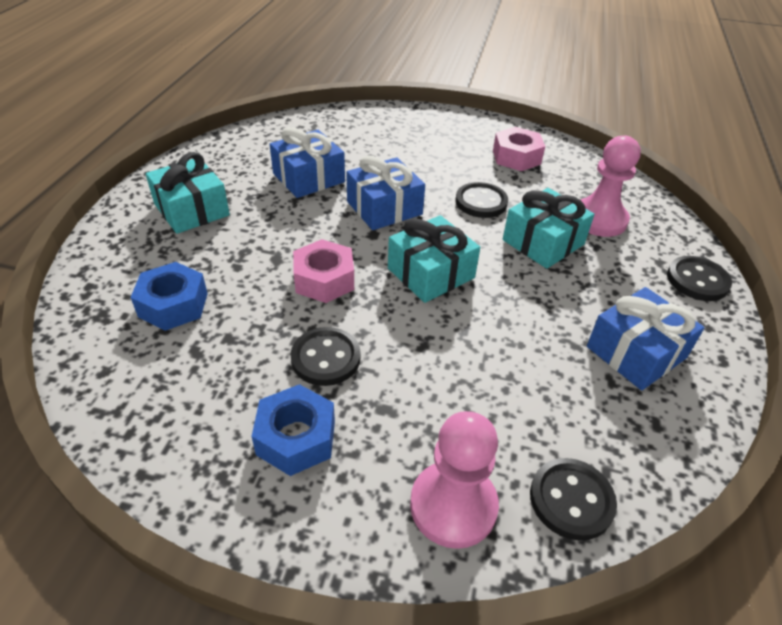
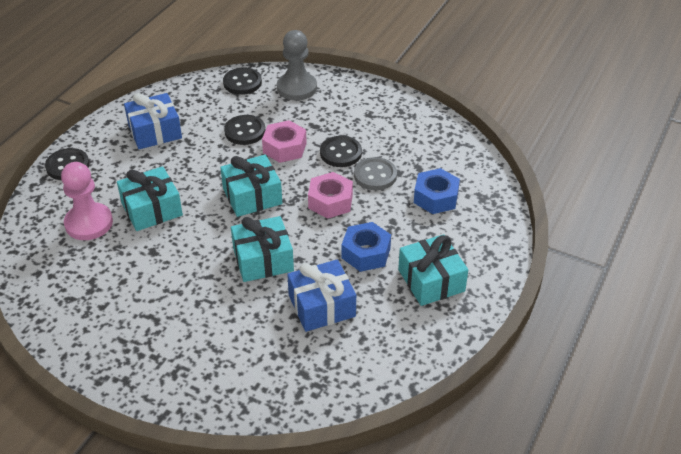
camera: 165 degrees left, 0 degrees up
blue nut [251,384,335,476] -> blue nut moved to [342,222,391,272]
blue gift [346,155,425,230] -> turquoise gift [231,216,294,282]
pink pawn [410,411,499,549] -> grey pawn [277,30,317,101]
black button [456,182,508,218] -> black button moved to [224,115,265,145]
pink nut [493,127,545,171] -> pink nut moved to [262,120,307,163]
none -> grey button [354,157,397,190]

